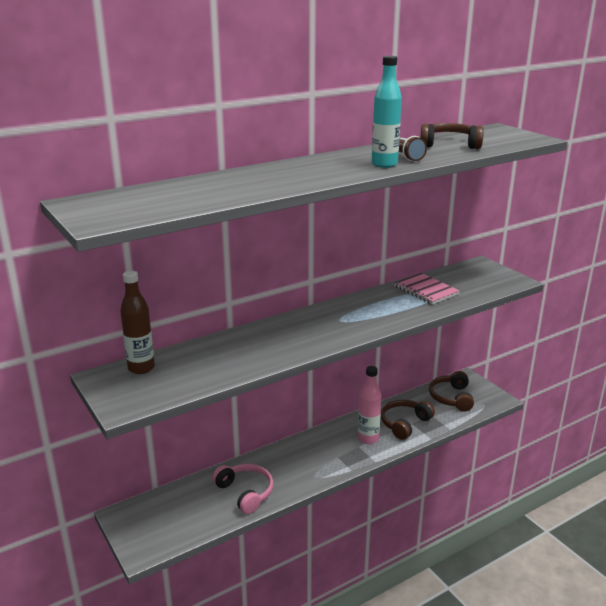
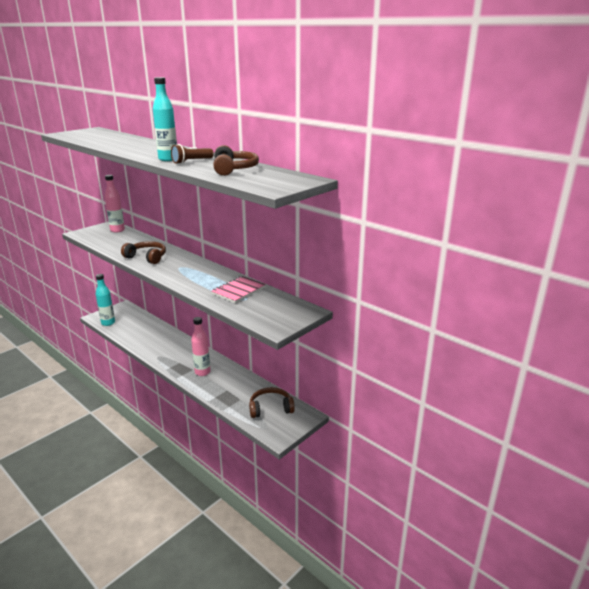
camera: 75 degrees right, 0 degrees up
brown bottle [120,271,155,374] -> pink bottle [105,175,125,233]
pink headphones [212,464,273,514] -> none
brown headphones [381,400,435,440] -> brown headphones moved to [121,241,166,264]
none -> turquoise bottle [96,274,115,326]

